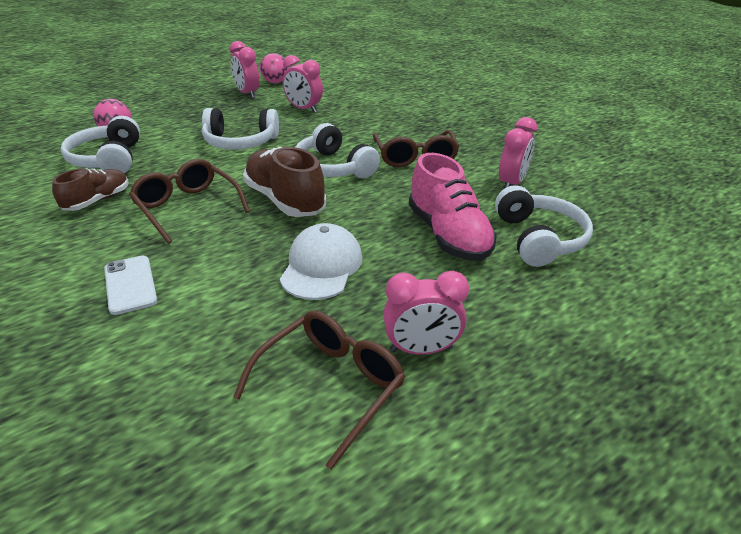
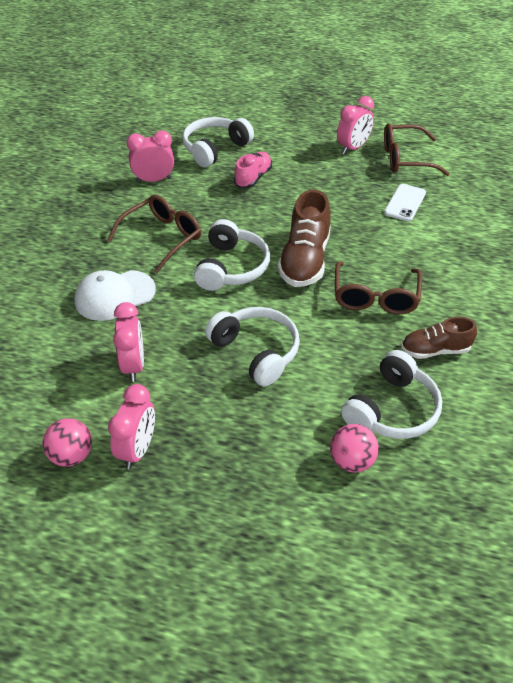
camera: 130 degrees left, 10 degrees up
white phone [104,256,157,315] -> white phone moved to [384,184,426,221]
white cap [280,223,363,300] -> white cap moved to [74,270,156,321]
pink clock [383,271,469,355] -> pink clock turned 90 degrees clockwise [337,96,374,154]
pink shoe [409,153,497,261] -> pink shoe [234,152,272,188], size x0.61

